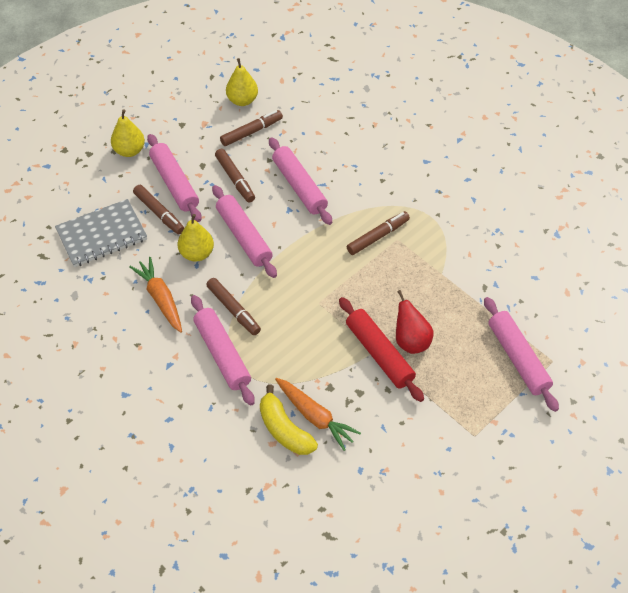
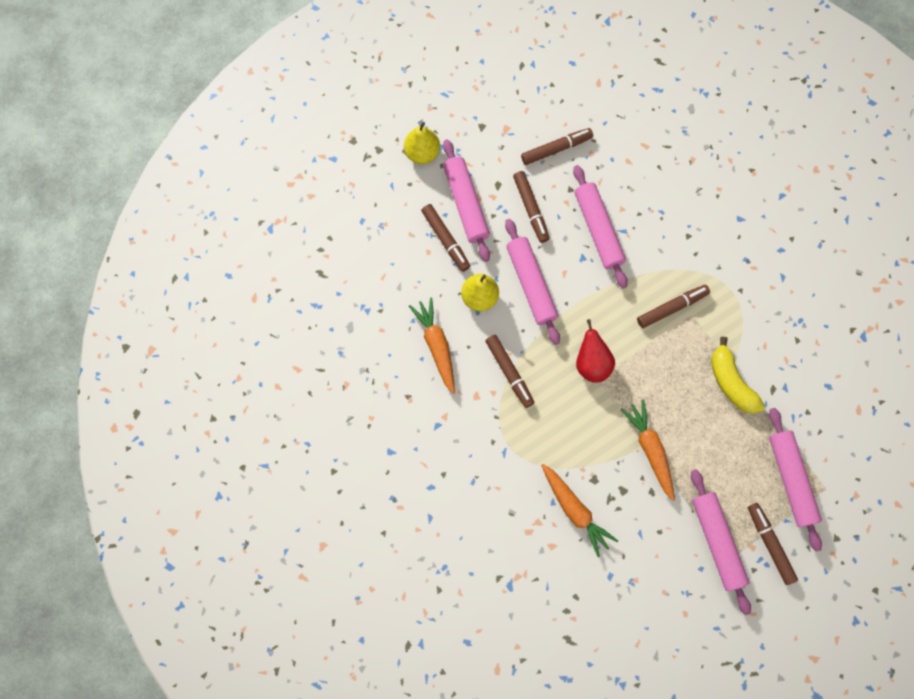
camera: 10 degrees right, 20 degrees up
grey notebook [55,199,147,267] -> none
pink rolling pin [191,295,255,406] -> pink rolling pin moved to [691,470,751,615]
yellow pear [226,58,258,106] -> none
yellow banana [260,385,318,455] -> yellow banana moved to [711,337,765,414]
red rolling pin [339,297,424,402] -> orange carrot [621,400,675,501]
red pear [396,290,434,354] -> red pear moved to [576,319,615,383]
none -> brown marker [748,503,798,585]

